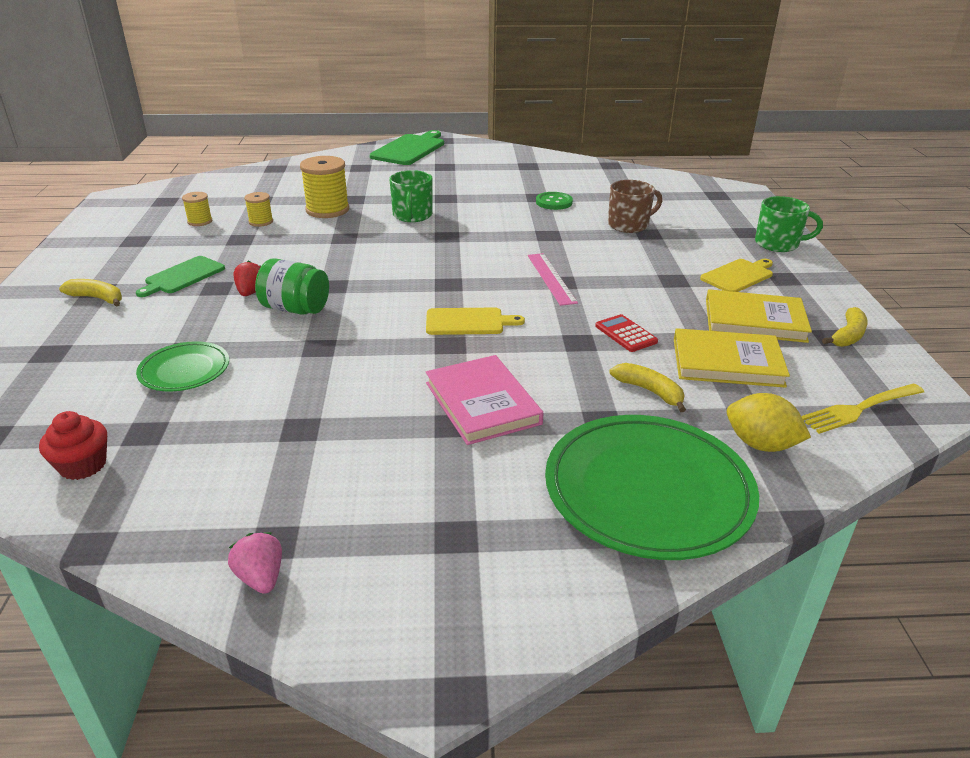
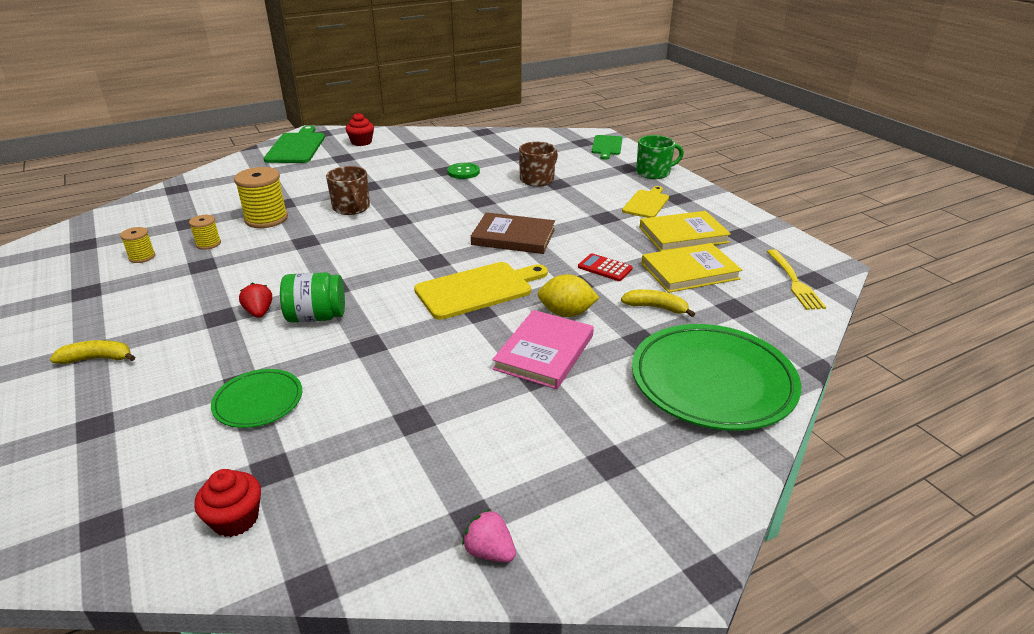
camera: 25 degrees left, 0 degrees up
green cutting board [136,256,225,297] -> green cutting board moved to [592,135,622,160]
green mug [389,170,433,222] -> brown mug [326,166,370,215]
yellow cutting board [426,308,525,335] -> yellow cutting board [414,262,548,320], size x1.57
pink book [426,355,544,445] -> pink book turned 75 degrees clockwise [492,310,594,389]
pink ruler [528,253,578,306] -> brown book [471,212,555,254]
yellow lemon [727,393,811,452] -> yellow lemon moved to [538,274,599,317]
yellow fork [801,383,924,434] -> yellow fork turned 45 degrees counterclockwise [767,249,826,310]
yellow banana [822,307,868,347] -> none
none -> red cupcake [346,113,374,146]

